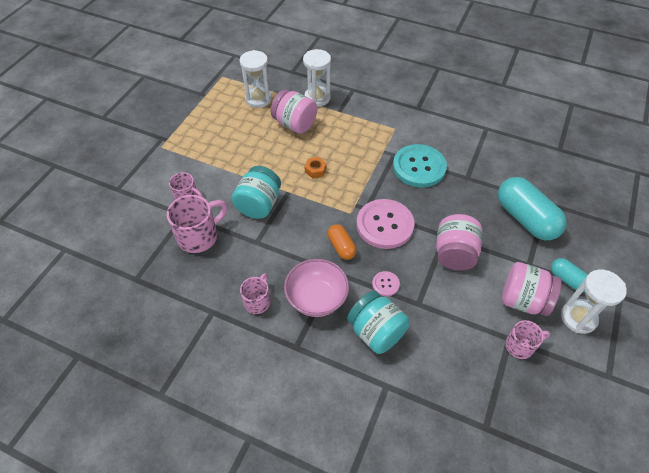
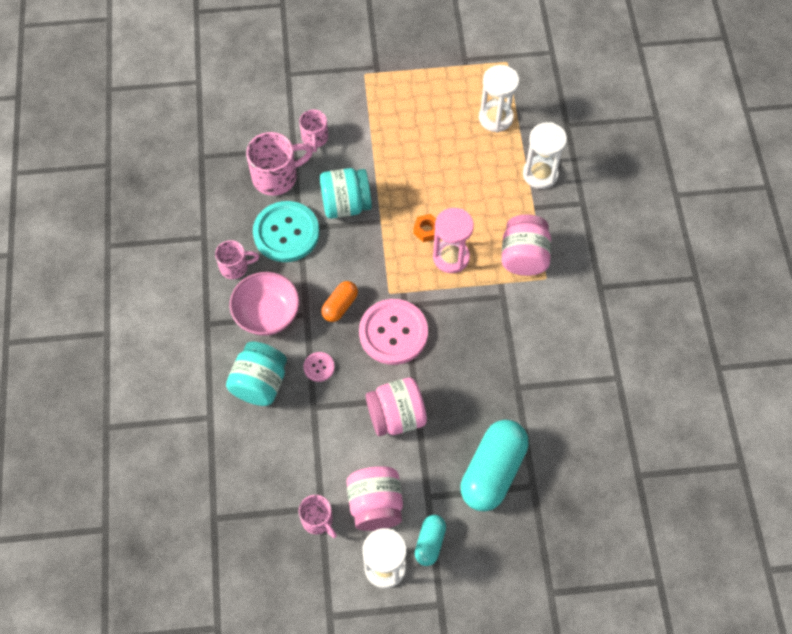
camera: 60 degrees right, 10 degrees up
pink mug [167,195,228,253] -> pink mug turned 45 degrees counterclockwise [246,132,313,196]
pink jar [271,89,317,134] -> pink jar moved to [501,214,551,276]
turquoise button [393,144,447,188] -> turquoise button moved to [253,201,319,262]
none -> pink hourglass [433,208,474,273]

